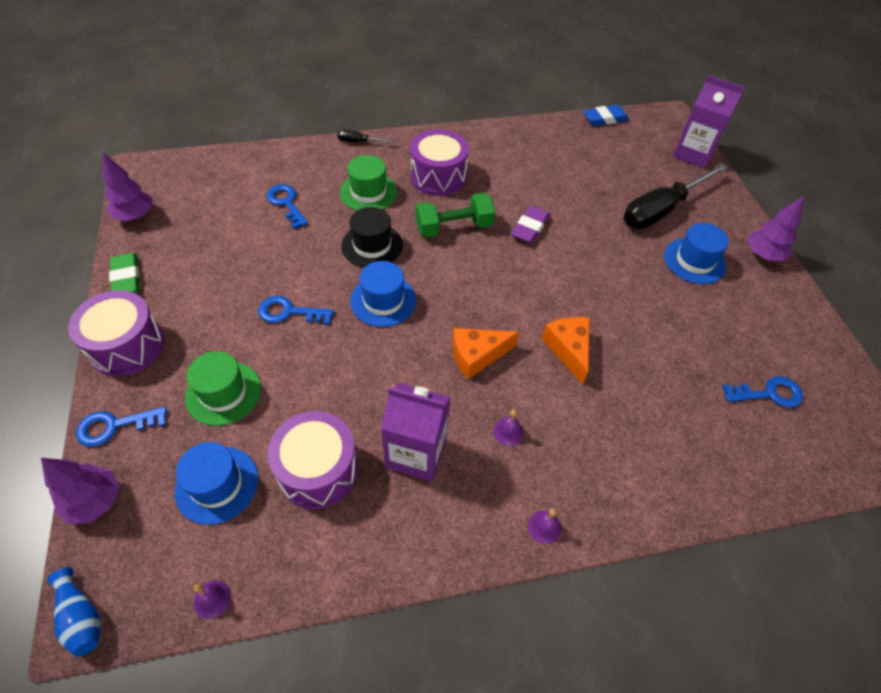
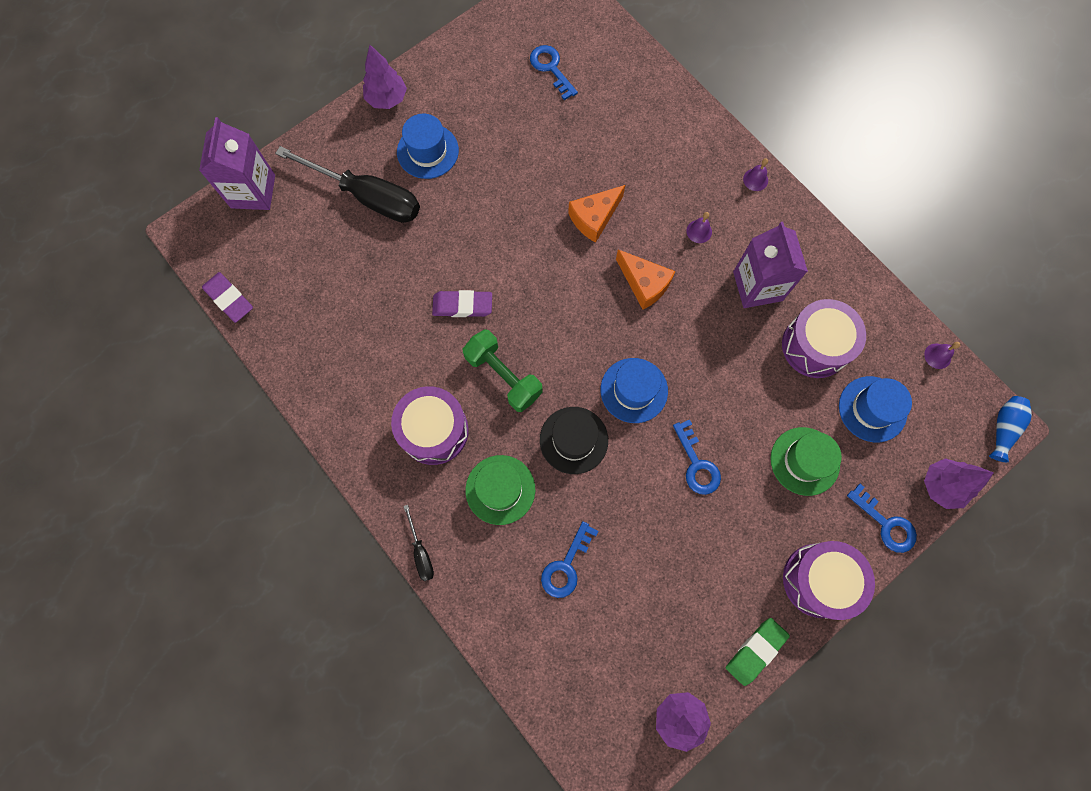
camera: 115 degrees left, 20 degrees up
blue eraser [583,105,629,126] -> purple eraser [202,272,253,323]

